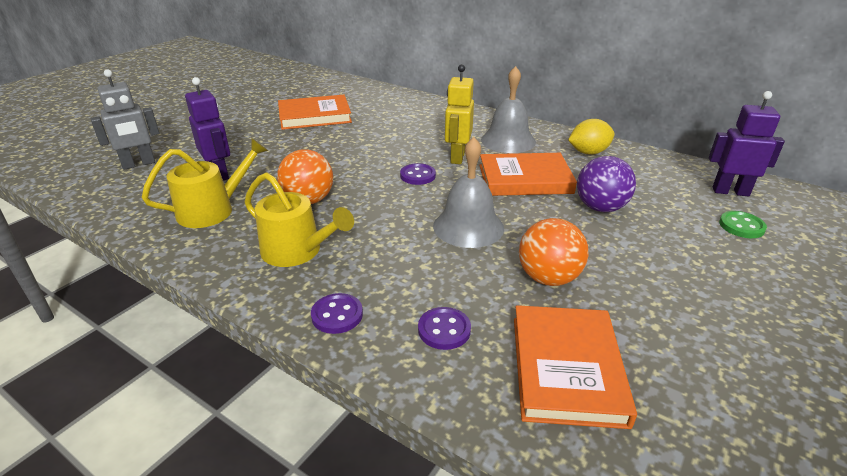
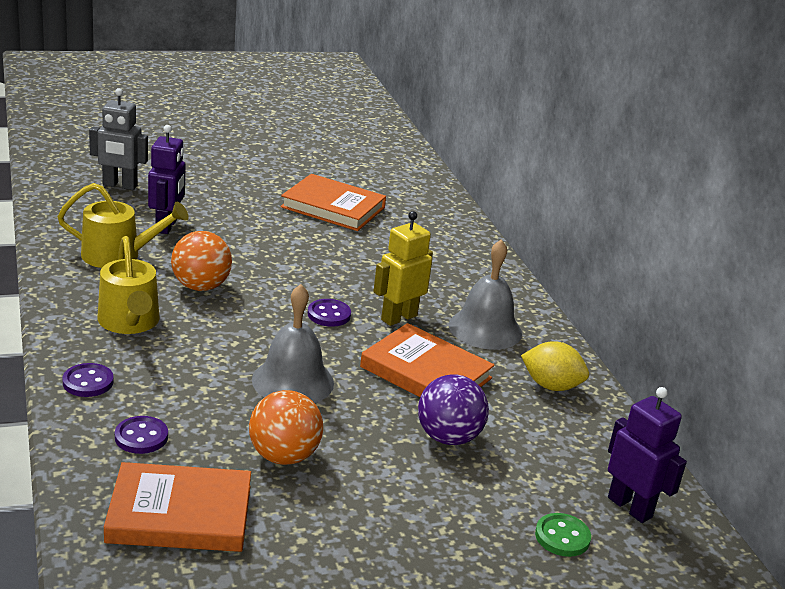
camera: 35 degrees right, 5 degrees down
orange book [514,305,637,429] -> orange book turned 45 degrees clockwise [104,462,251,552]

